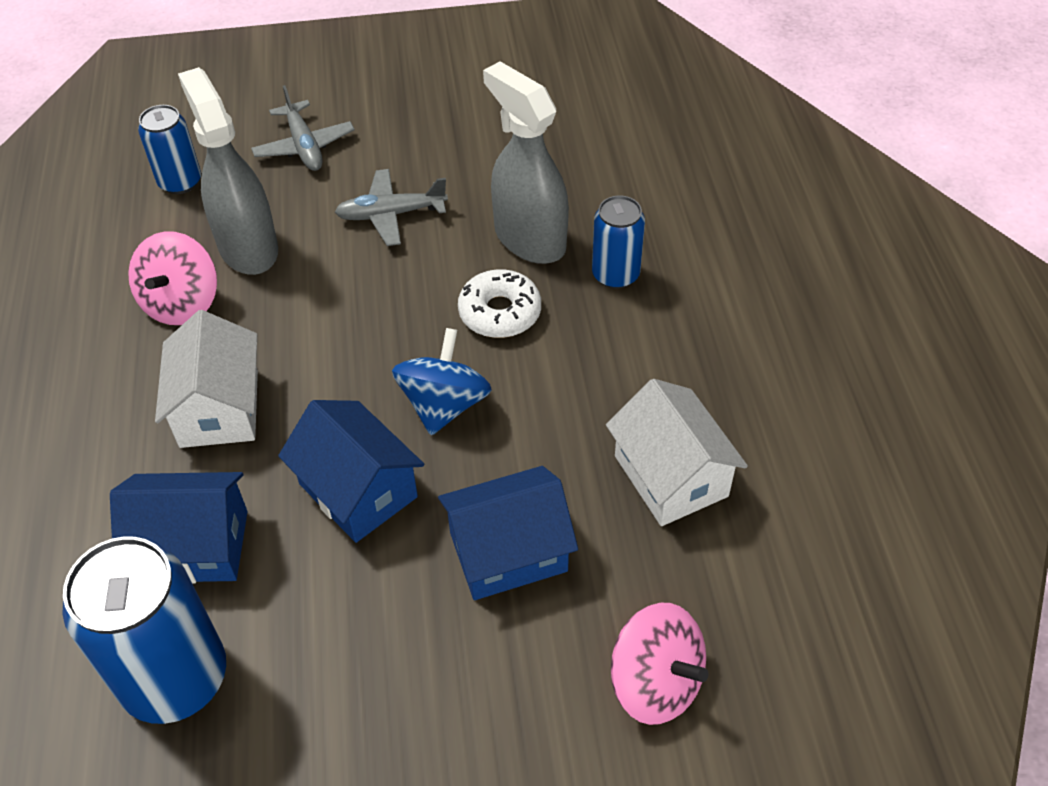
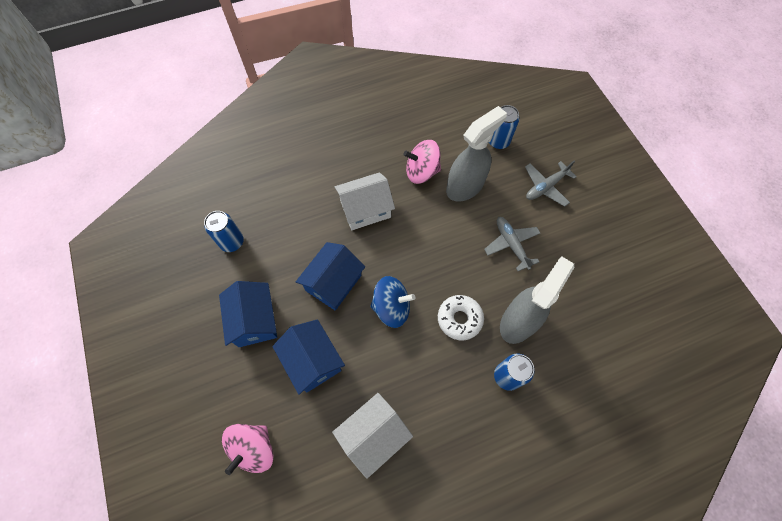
camera: 75 degrees right, 15 degrees up
blue can [62,536,226,724] -> blue can [204,211,244,252], size x0.57
blue house [110,472,248,584] -> blue house moved to [219,281,277,347]

